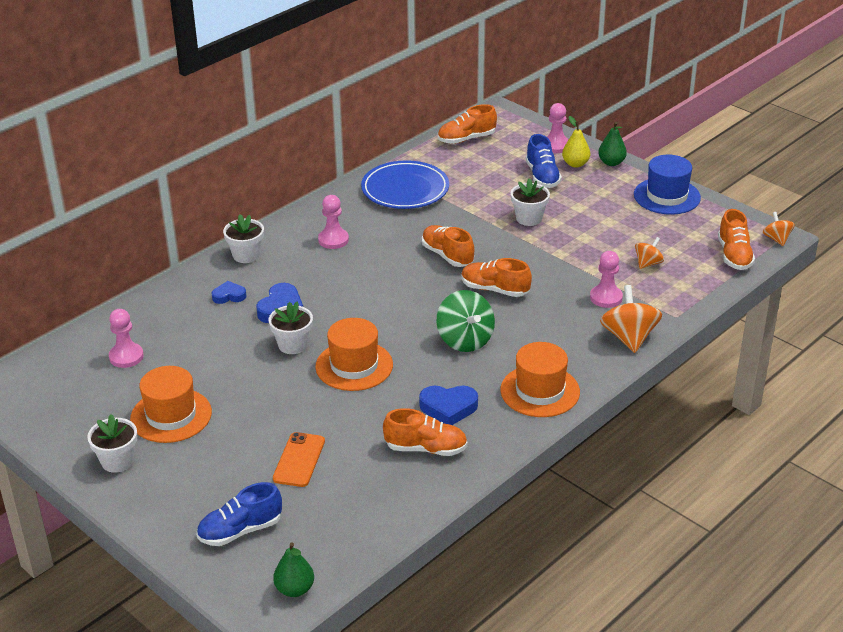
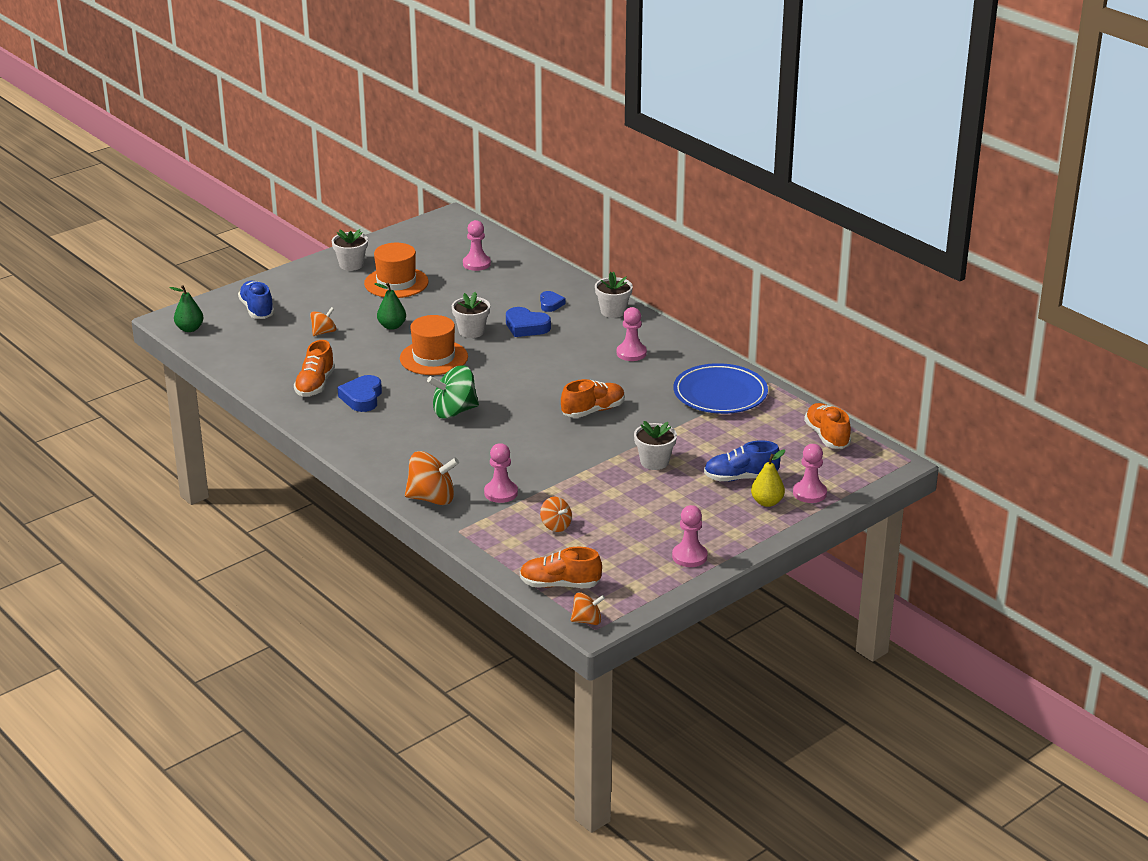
camera: 95 degrees right, 5 degrees down
orange phone [273,432,325,487] -> orange spinning top [310,307,336,336]
orange shoe [461,258,532,297] -> none
orange hat [500,342,580,417] -> none
green pear [598,122,627,166] -> green pear moved to [374,282,406,330]
blue hat [634,154,701,215] -> pink pawn [672,505,707,567]

